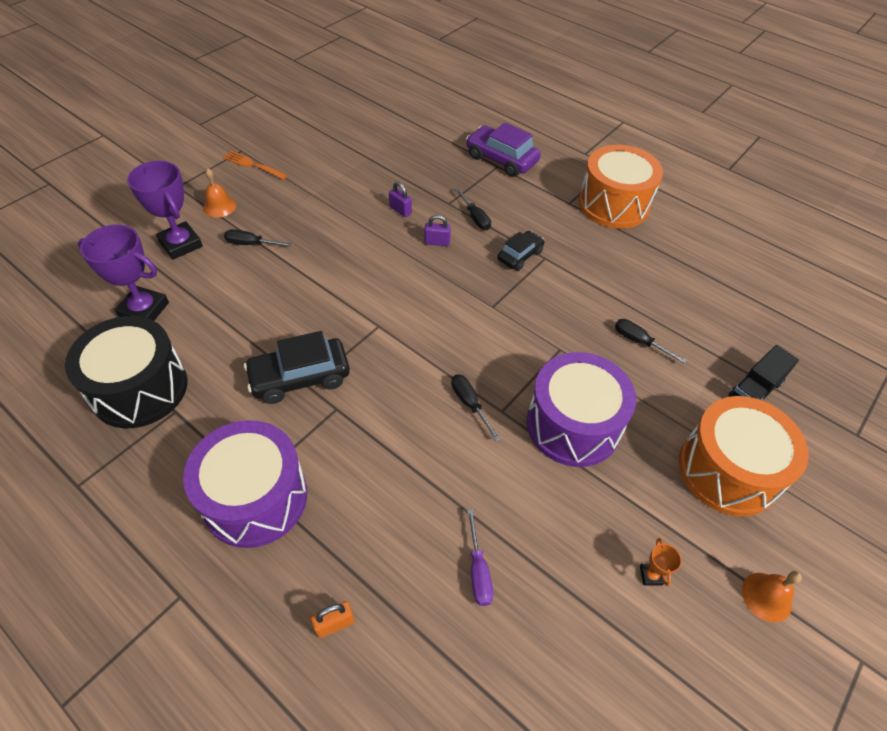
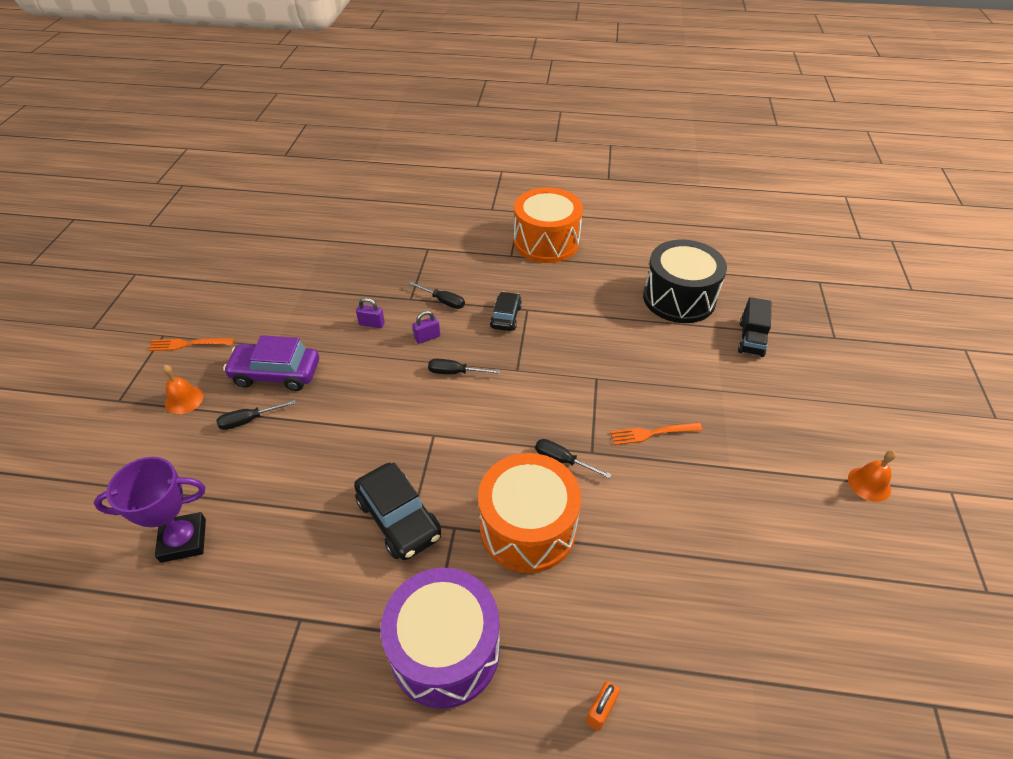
camera: 30 degrees left, 5 degrees down
black drum [65,316,187,428] -> black drum moved to [643,240,727,323]
purple trophy [127,161,203,260] -> none
black car [244,331,350,404] -> black car turned 75 degrees counterclockwise [354,463,441,560]
purple car [466,122,541,177] -> purple car moved to [223,335,319,391]
purple screwdriver [467,509,493,606] -> none
purple drum [527,352,636,467] -> orange fork [610,423,703,445]
black screwdriver [615,319,687,364] -> black screwdriver moved to [428,359,500,374]
orange trophy [640,538,682,586] -> none
orange drum [679,396,809,517] -> orange drum moved to [478,453,581,573]

